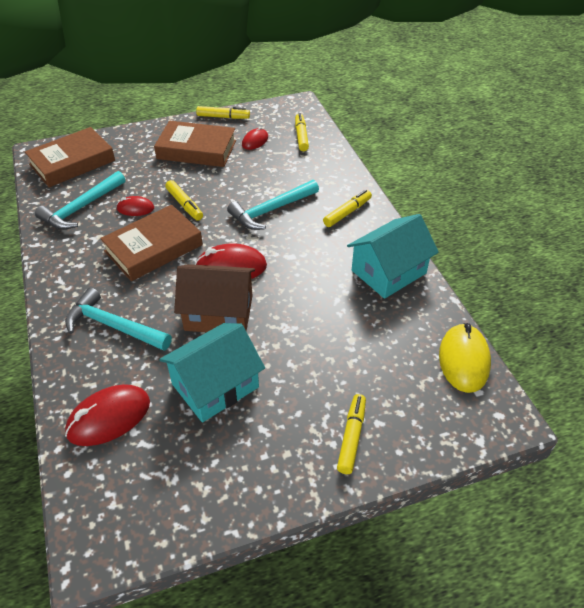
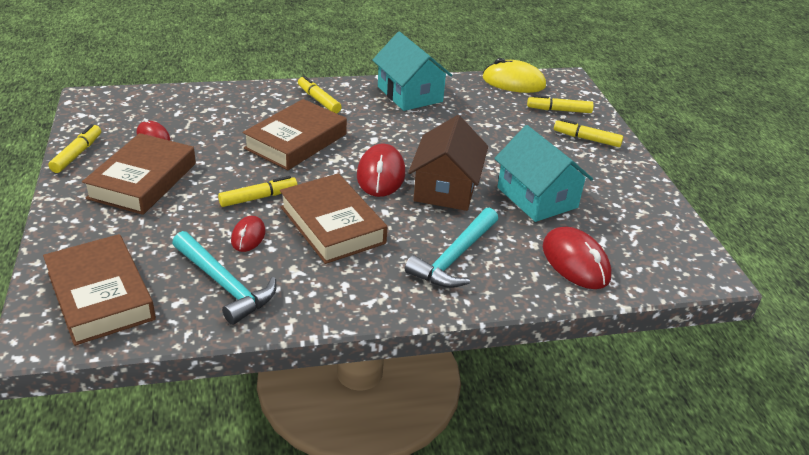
camera: 85 degrees left, 10 degrees down
turquoise hammer [227,180,319,230] -> brown book [243,99,347,170]
yellow marker [295,113,309,151] -> yellow marker moved to [527,95,594,113]

